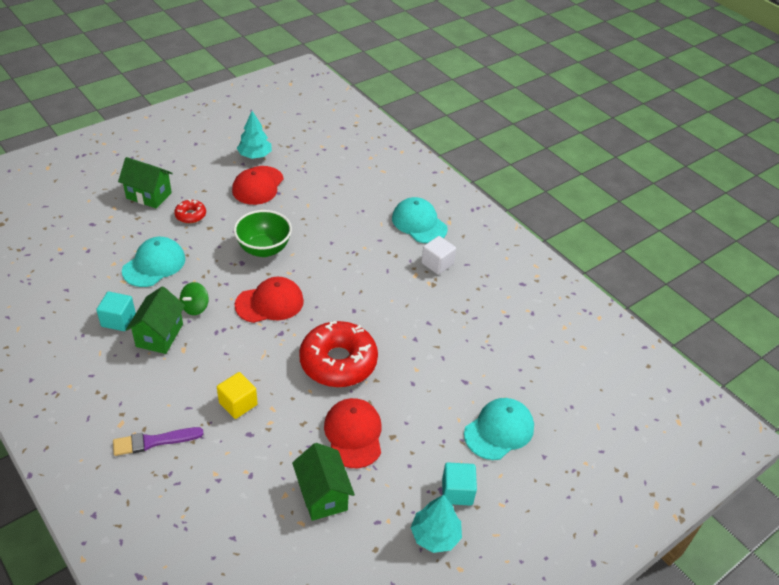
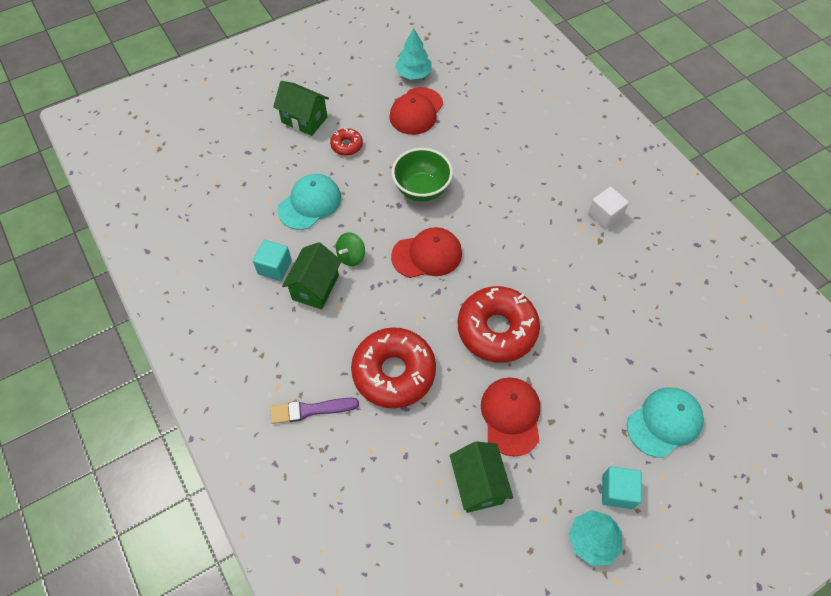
camera: 10 degrees right, 15 degrees up
yellow cube [217,372,258,419] -> red donut [351,327,436,408]
turquoise cap [392,197,448,243] -> none

